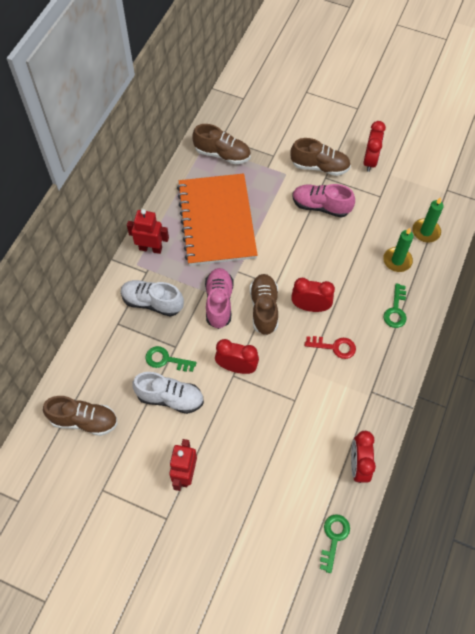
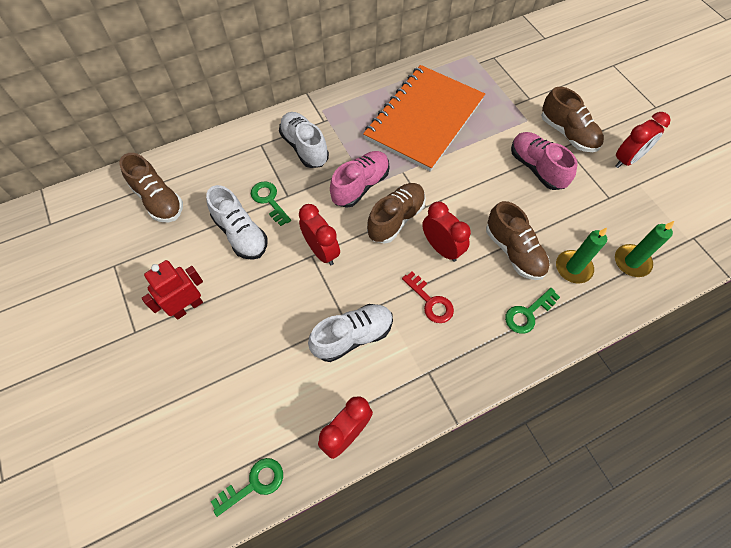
camera: 40 degrees right, 0 degrees up
red robot [127,209,169,254] -> none
brown shoe [192,124,251,164] -> brown shoe moved to [486,201,550,280]
none -> white shoe [308,304,393,362]

